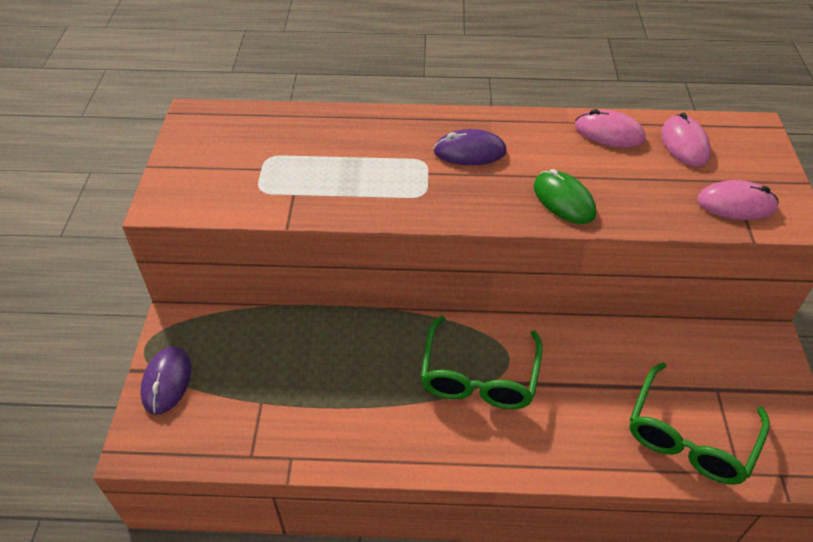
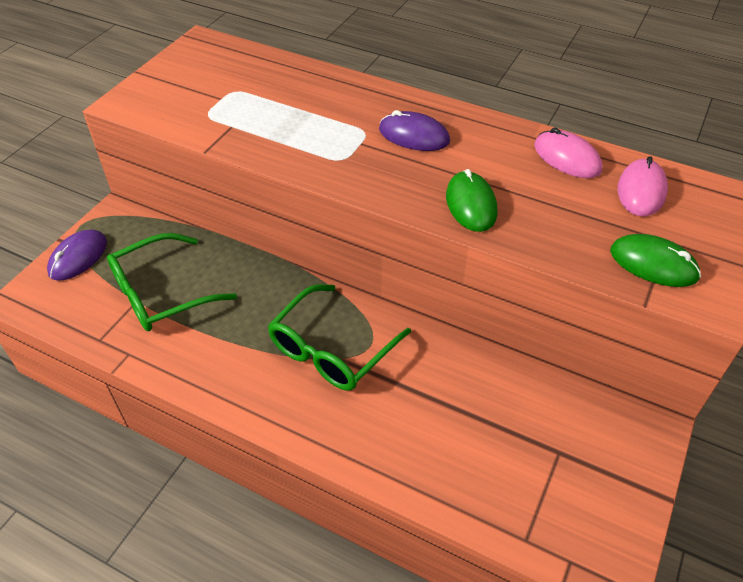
camera: 25 degrees right, 0 degrees up
green glasses [629,362,770,485] -> green glasses moved to [107,233,237,331]
pink mouse [697,180,779,220] -> green mouse [610,234,701,287]

